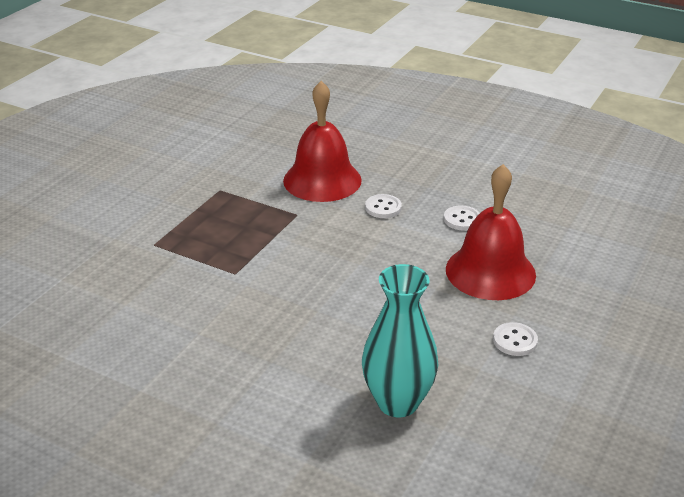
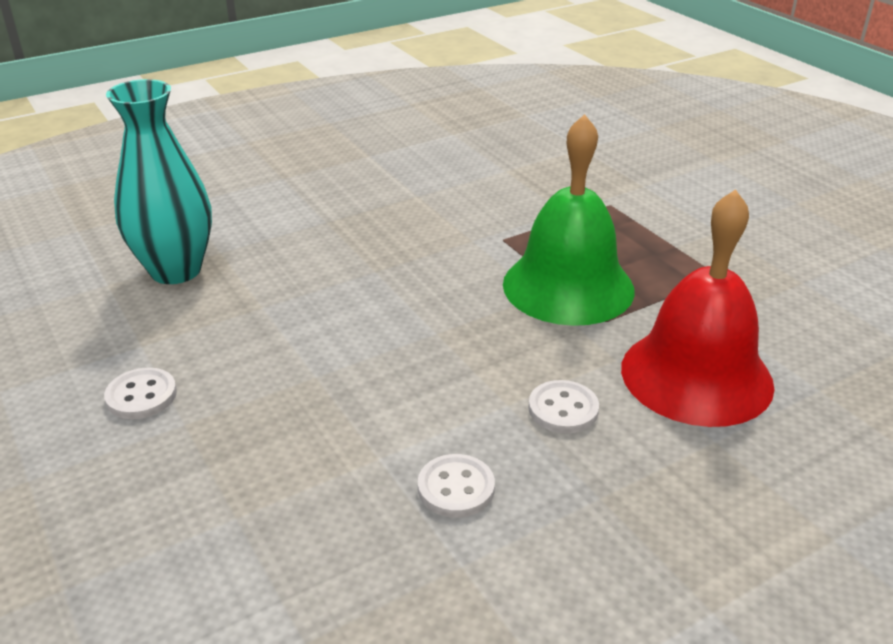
camera: 120 degrees right, 0 degrees up
red bell [446,164,536,300] -> none
none -> green bell [503,114,635,326]

